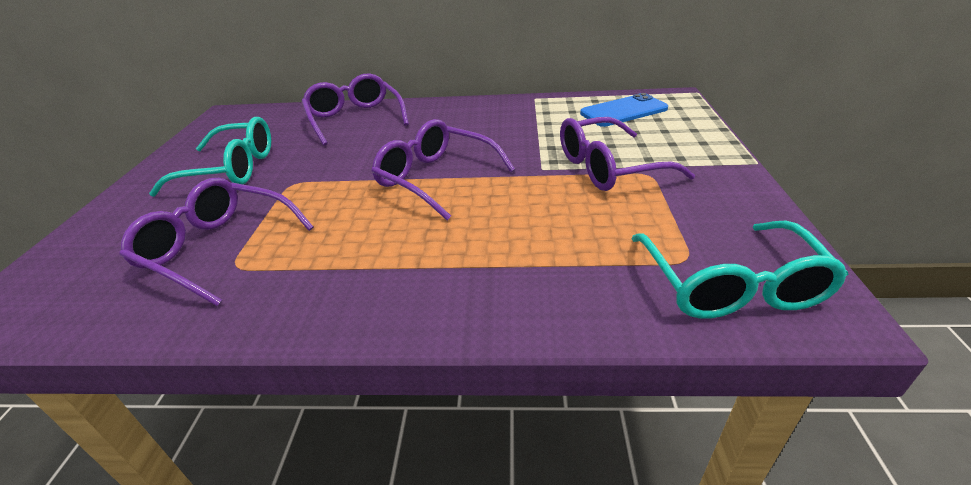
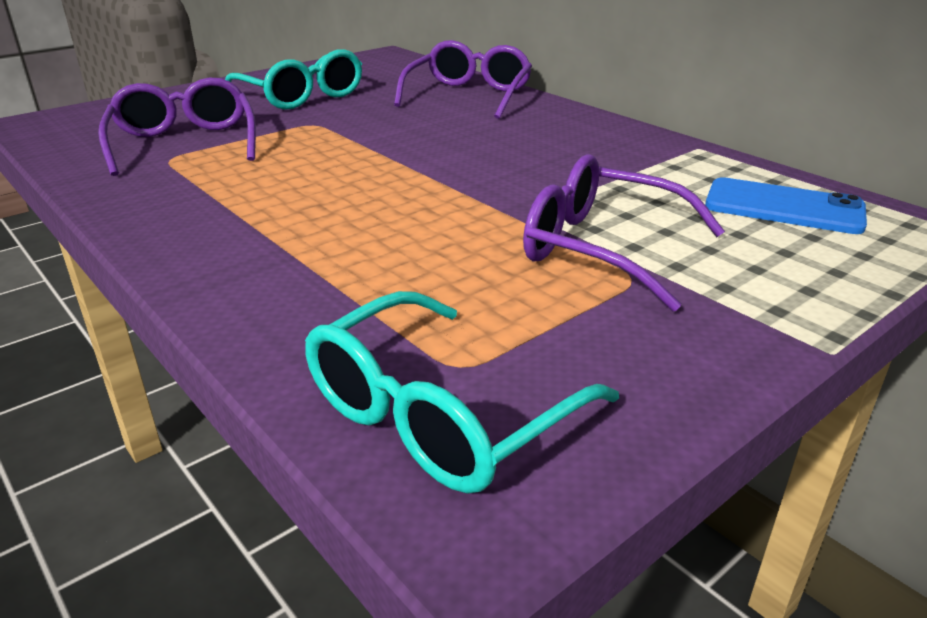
camera: 45 degrees right, 5 degrees down
purple glasses [371,119,515,220] -> none

